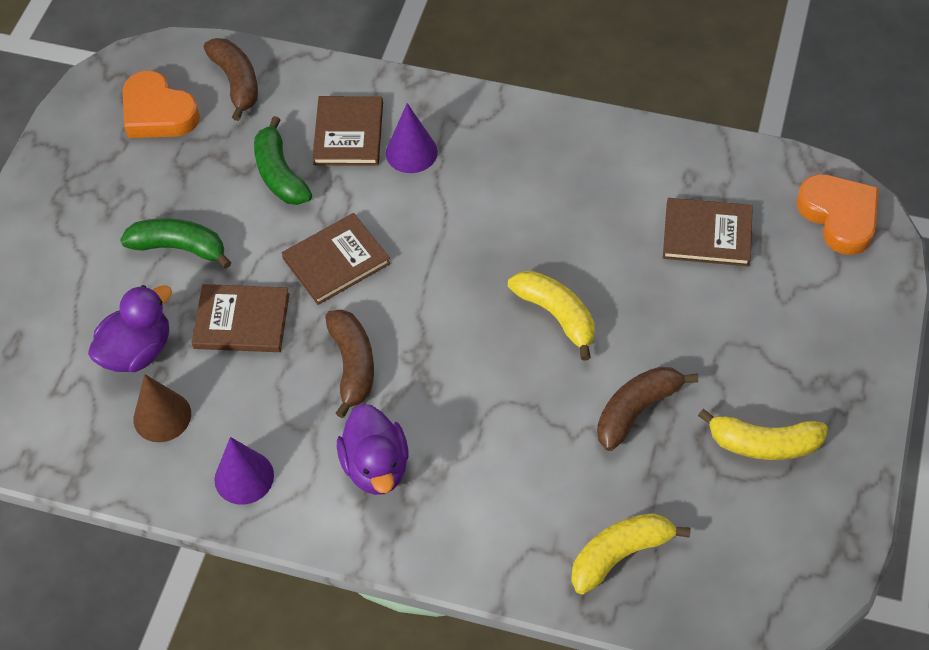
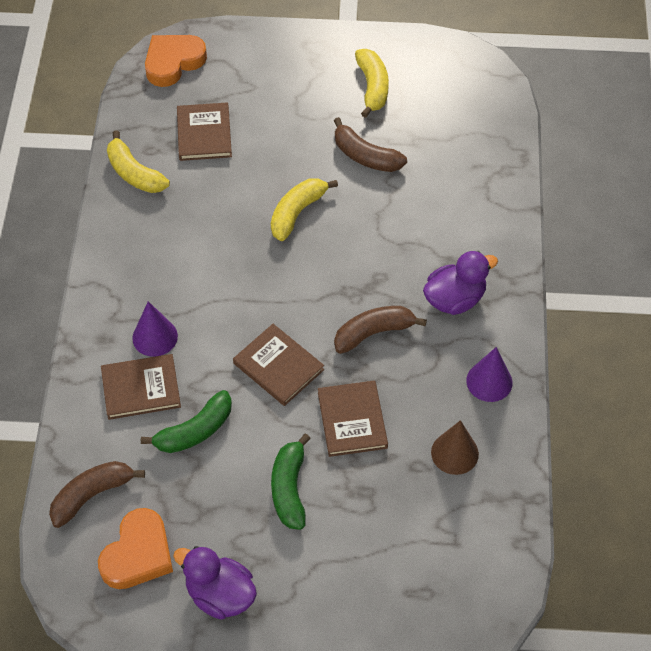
camera: 105 degrees left, 0 degrees up
purple duck [88,285,172,372] -> purple duck moved to [173,546,257,620]
yellow banana [571,513,691,595] -> yellow banana moved to [107,130,170,193]

